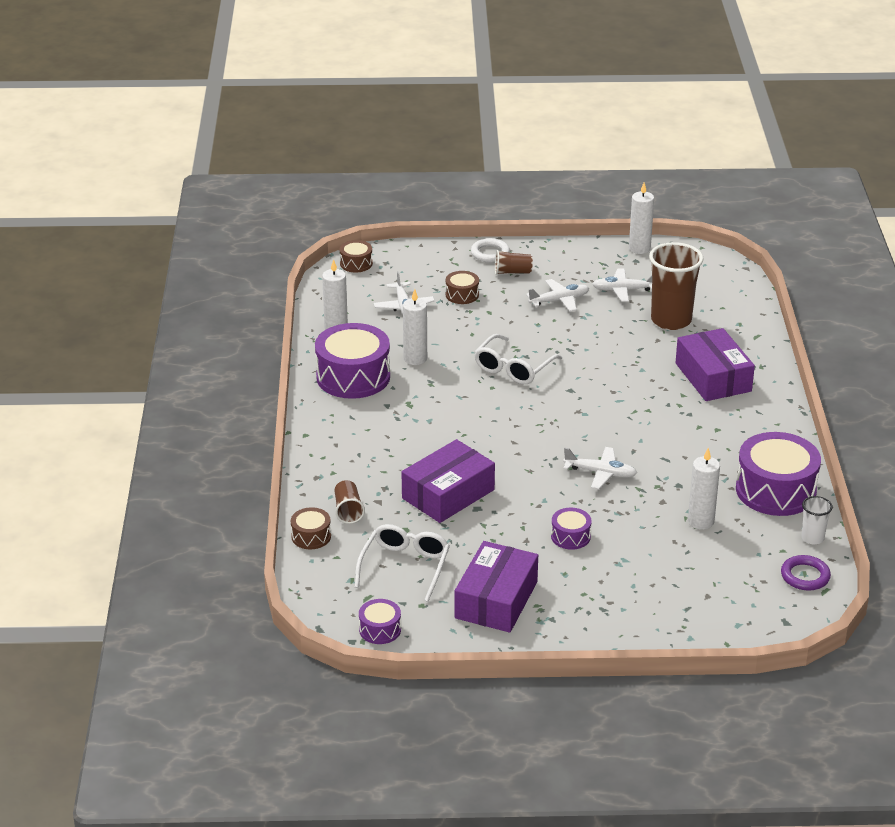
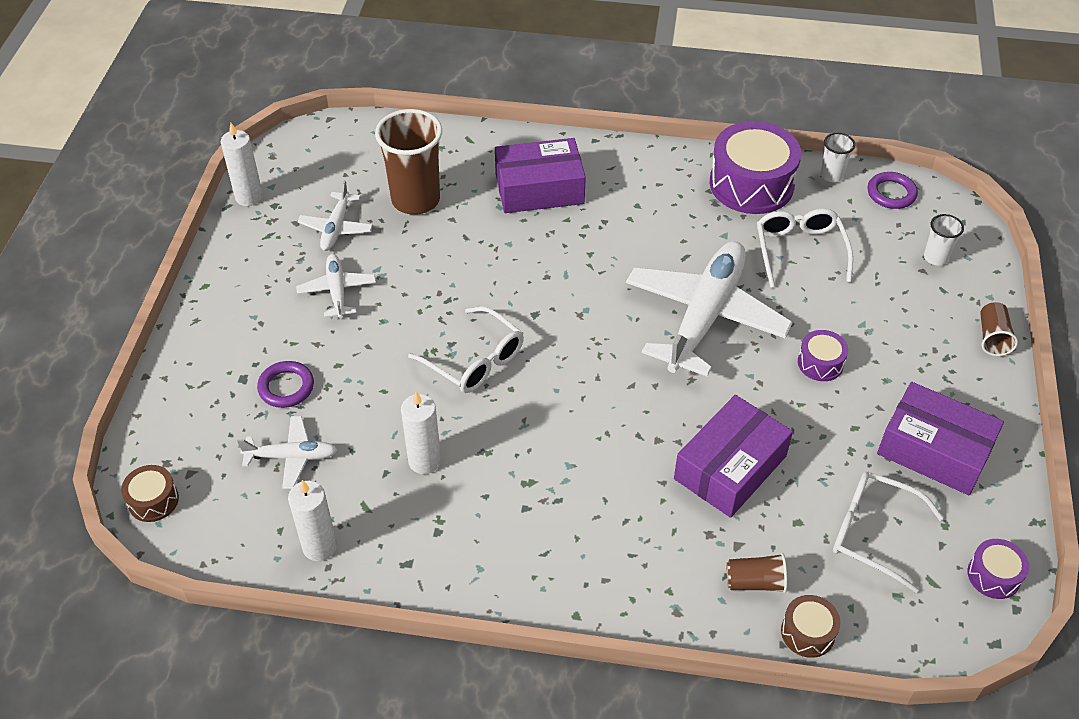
camera: 80 degrees left, 15 degrees up
purple drum [315,323,390,399] -> none
purple box [402,439,495,523] -> purple box turned 75 degrees clockwise [674,395,793,518]
brown drum [446,271,479,304] -> purple ring [257,361,314,408]
white ring [471,238,510,263] -> none
brown cup [495,250,533,275] -> brown cup moved to [980,302,1018,356]
white plane [563,447,637,489] -> white plane [626,241,793,377], size x2.11
white candle [688,448,720,530] -> white glasses [757,209,853,287]
none -> white cup [924,214,964,266]

